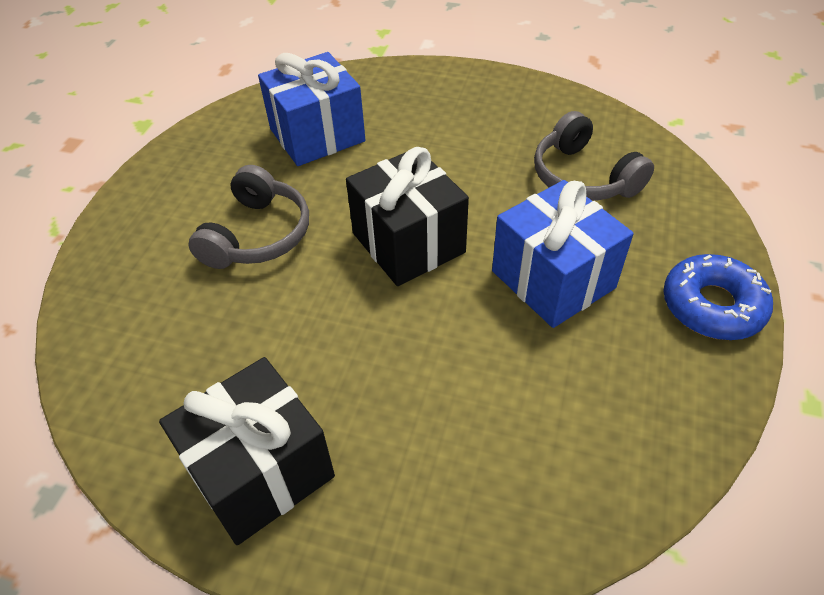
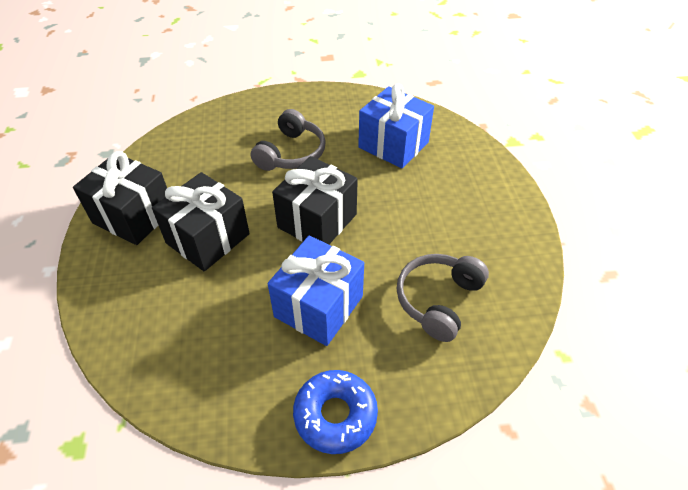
camera: 65 degrees right, 0 degrees up
grey headphones [188,165,309,269] -> grey headphones turned 60 degrees counterclockwise [251,109,326,171]
none -> black gift [152,172,250,272]

